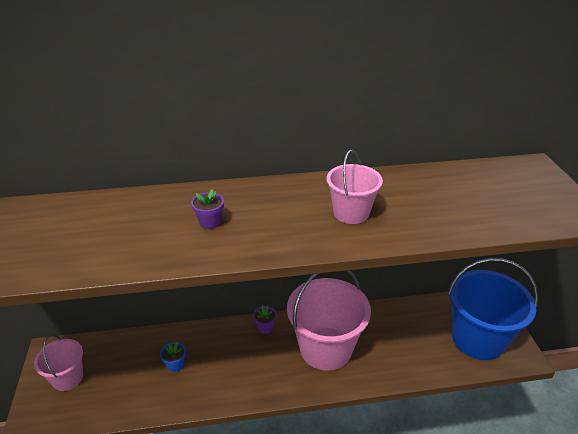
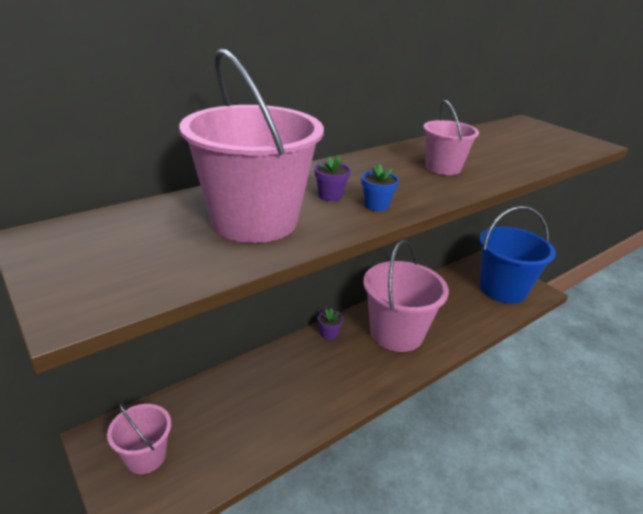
camera: 30 degrees left, 5 degrees down
blue flower pot [160,342,186,372] -> blue flower pot moved to [361,164,399,211]
none -> pink bucket [179,49,324,243]

